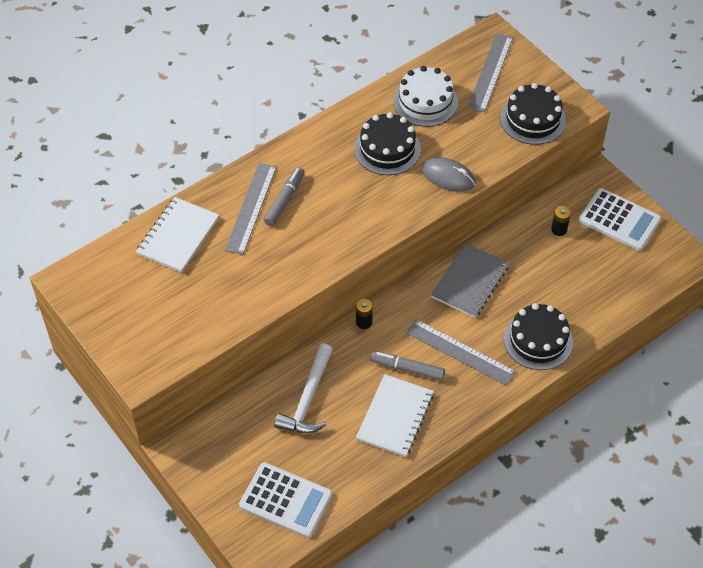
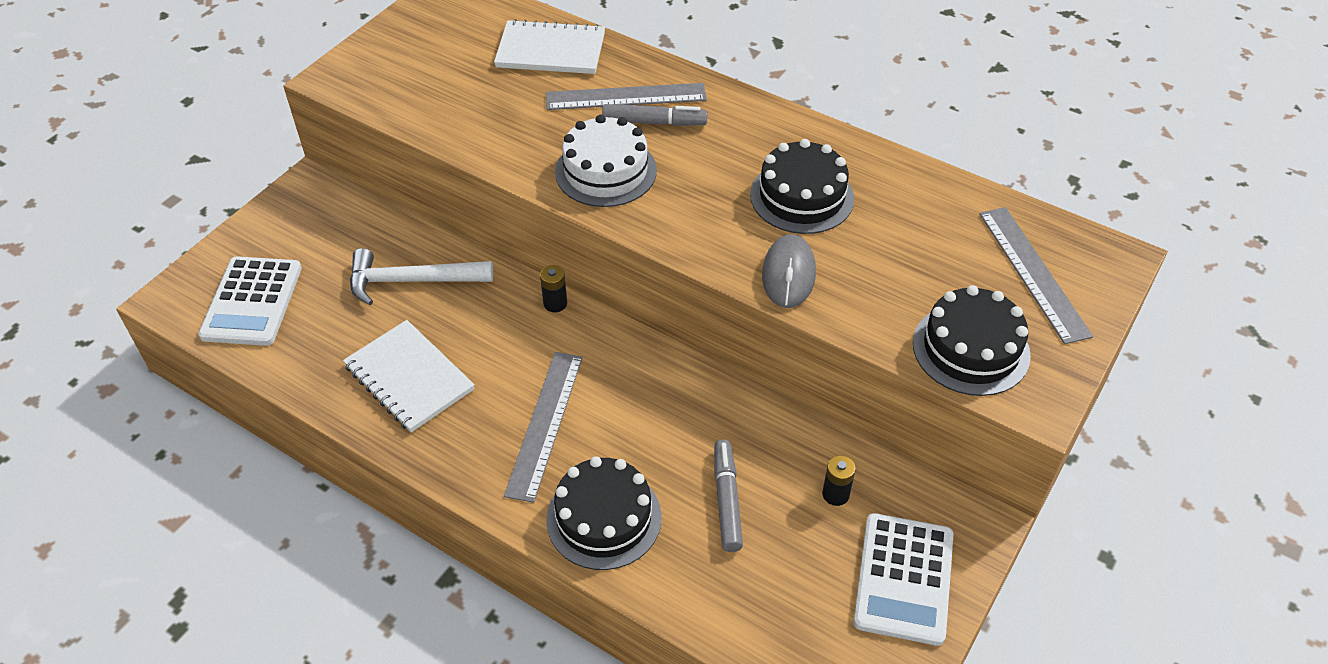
camera: 70 degrees right, 5 degrees down
white notebook [356,374,434,457] -> white notebook turned 45 degrees clockwise [343,320,475,432]
grey marker [371,351,445,380] -> grey marker moved to [714,439,743,552]
white cake [393,66,458,127] -> white cake moved to [555,115,657,207]
grey notebook [431,243,509,318] -> none
grey ruler [467,33,513,112] -> grey ruler turned 75 degrees clockwise [979,207,1093,344]

